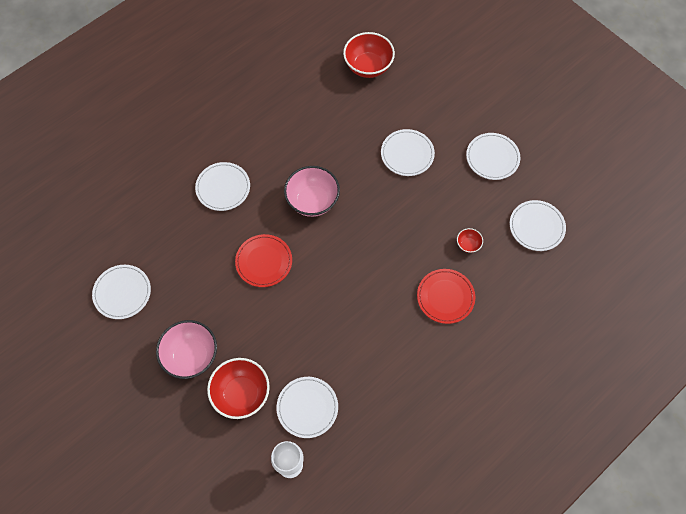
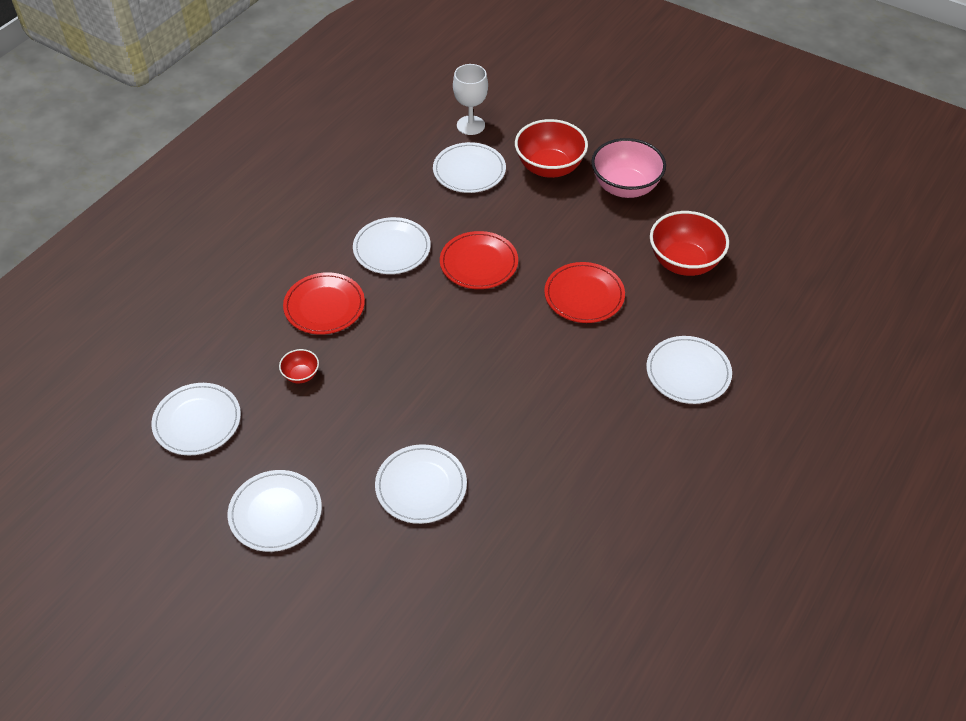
camera: 165 degrees right, 15 degrees down
white plate [92,265,151,319] -> white plate moved to [353,217,431,274]
pink bowl [284,166,340,217] -> none
red bowl [343,32,395,78] -> red bowl moved to [650,211,729,276]
none -> red plate [440,231,518,289]

